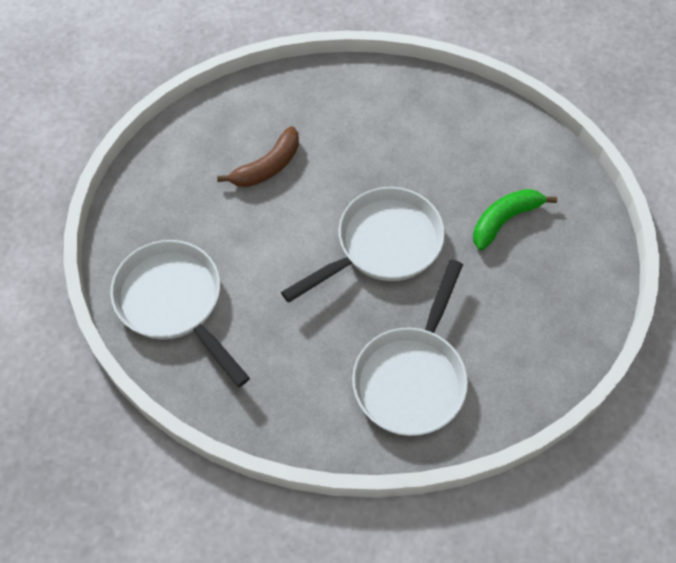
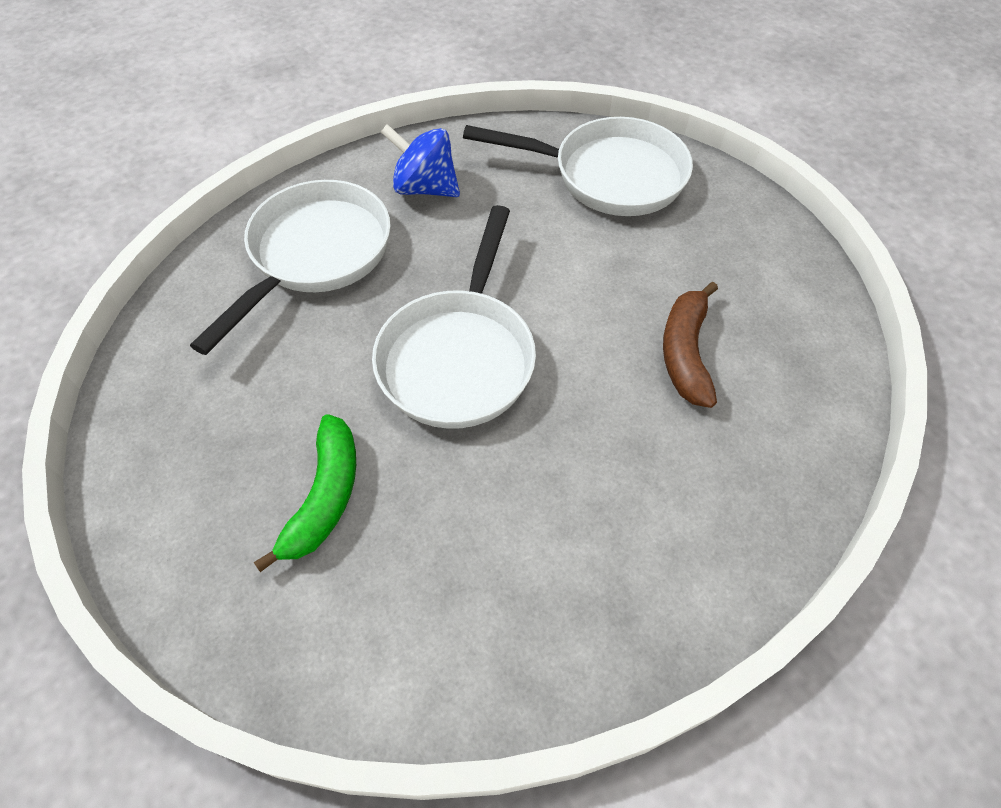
camera: 140 degrees right, 5 degrees down
white pan [352,259,468,436] -> white pan turned 45 degrees clockwise [190,180,391,355]
none -> blue spinning top [381,124,460,197]

